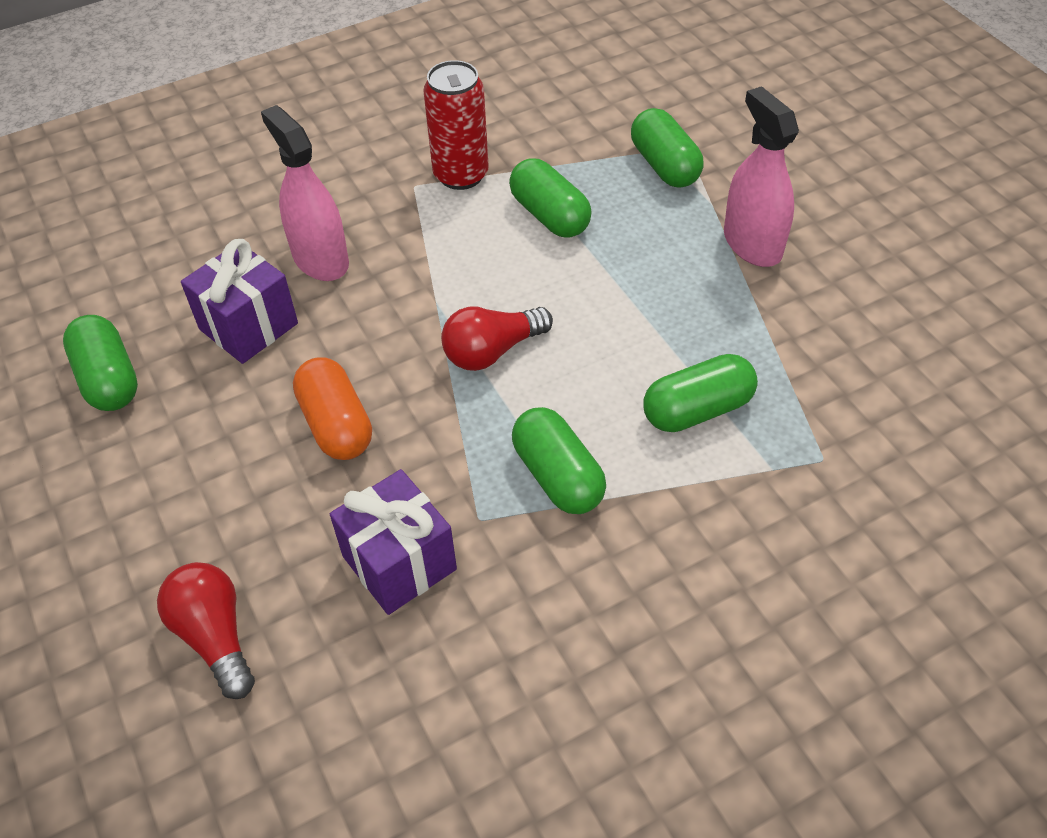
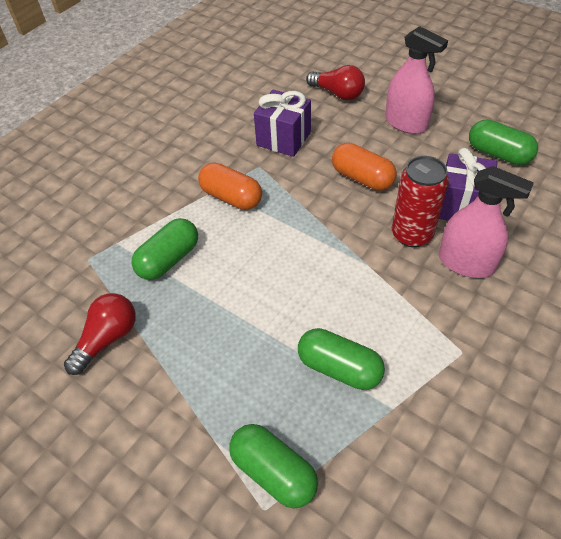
camera: 155 degrees right, 0 degrees up
red can [423,60,489,190] -> red can moved to [392,156,449,247]
red light bulb [441,307,553,371] -> red light bulb moved to [64,293,136,375]
green capsule [512,407,606,514] -> orange capsule [198,162,262,210]
pink spray bottle [724,86,799,267] -> pink spray bottle moved to [385,26,448,134]

